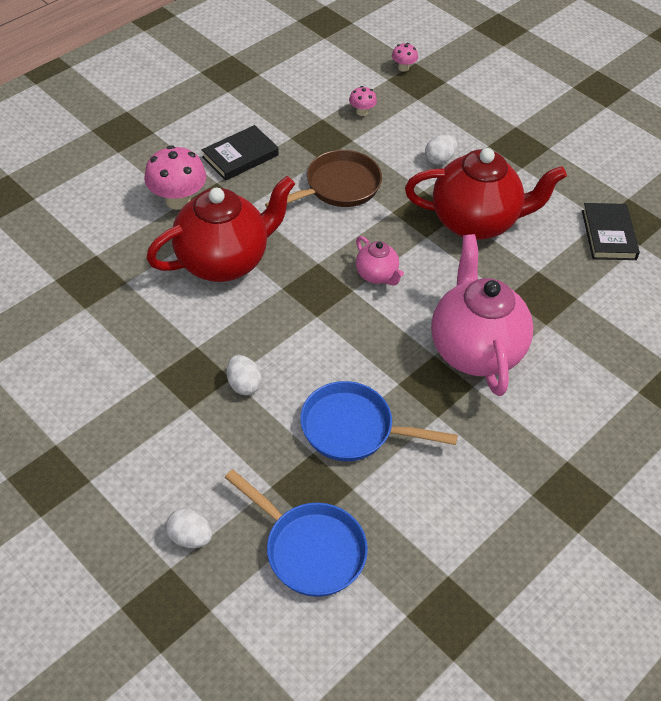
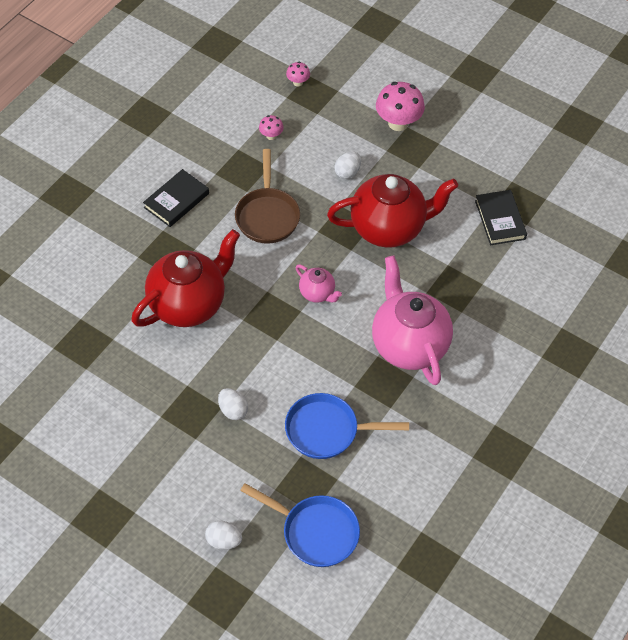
camera: 10 degrees left, 5 degrees up
pink mushroom [144,145,206,210] -> pink mushroom moved to [376,82,425,131]
brown pan [265,150,382,208] -> brown pan turned 135 degrees clockwise [235,149,300,244]

